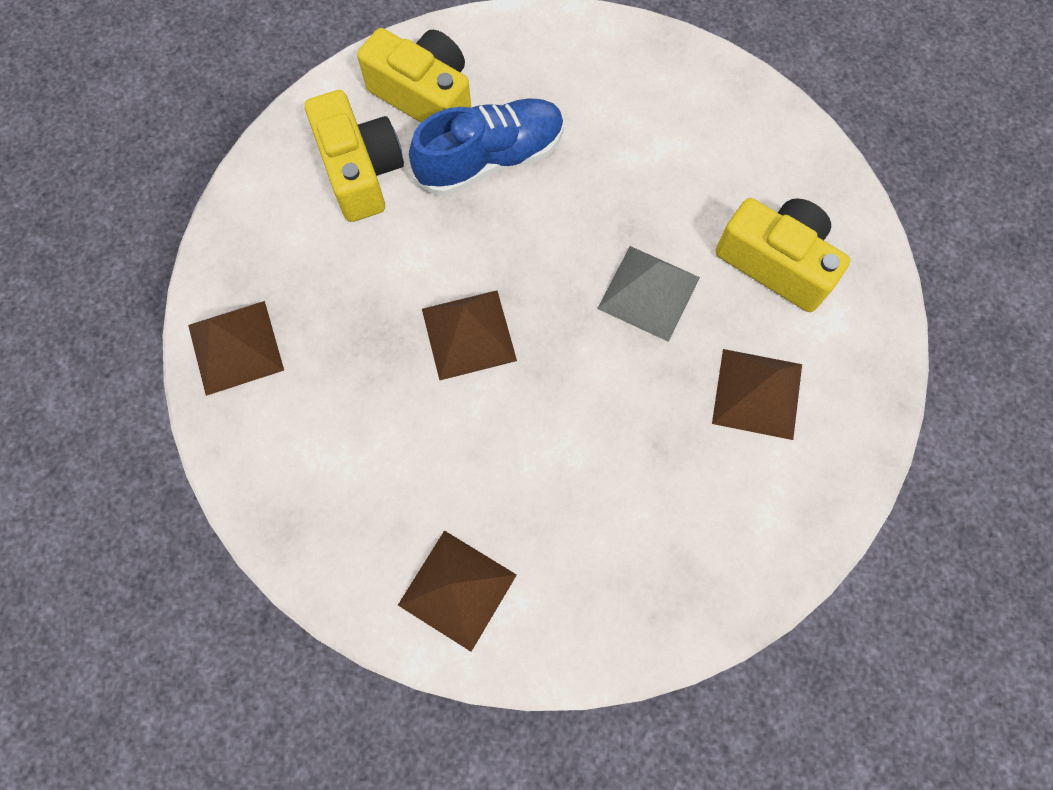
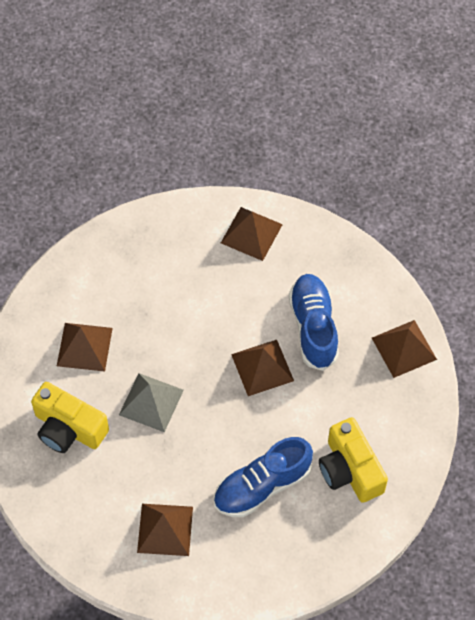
camera: 175 degrees right, 10 degrees down
yellow camera [357,28,471,123] -> none
none -> brown pyramid [137,504,193,556]
none -> blue shoe [289,274,339,371]

